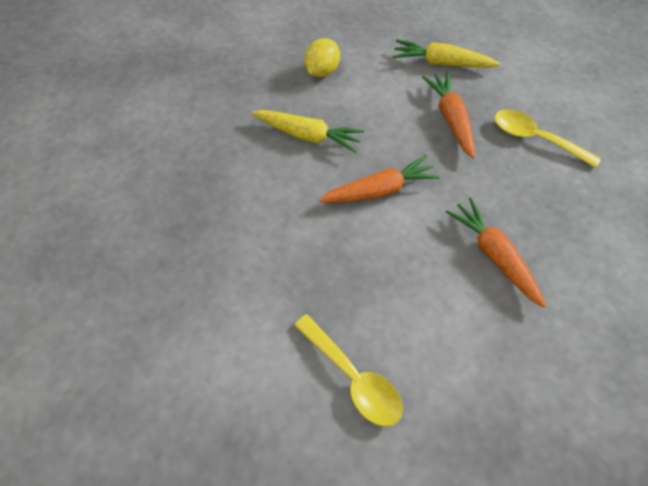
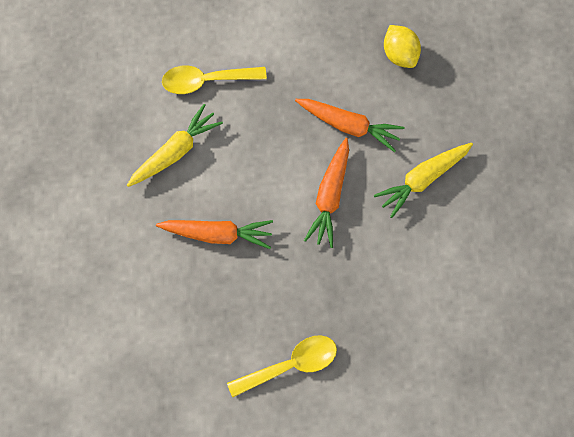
camera: 125 degrees right, 15 degrees up
yellow lemon [304,38,340,77] -> yellow lemon moved to [384,25,421,68]
yellow carrot [393,39,500,68] -> yellow carrot moved to [127,104,223,187]
orange carrot [422,72,475,158] -> orange carrot moved to [295,99,405,152]

